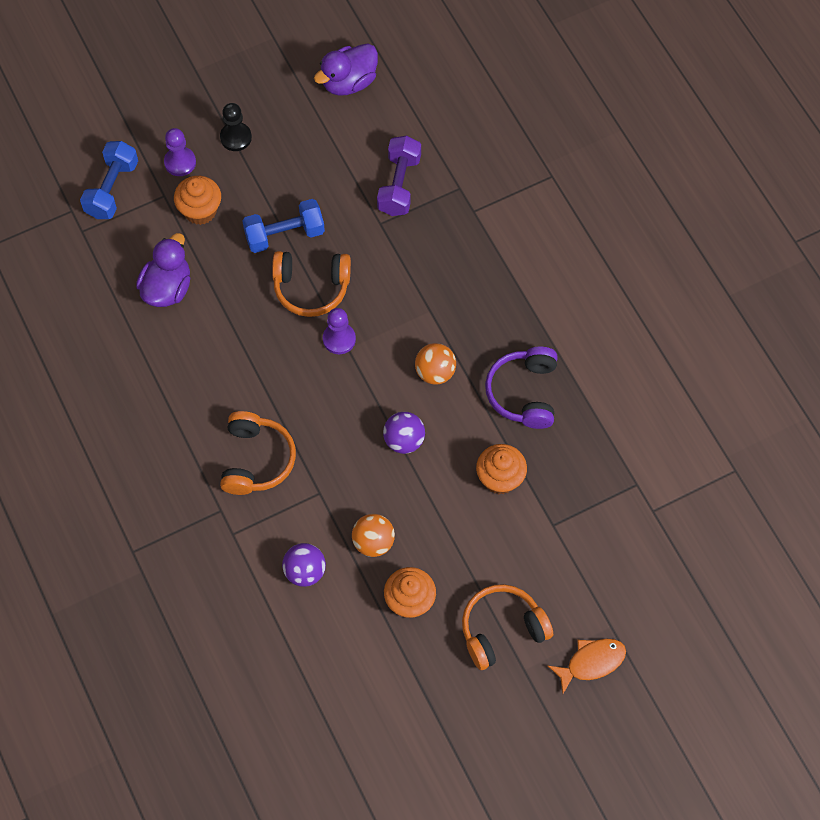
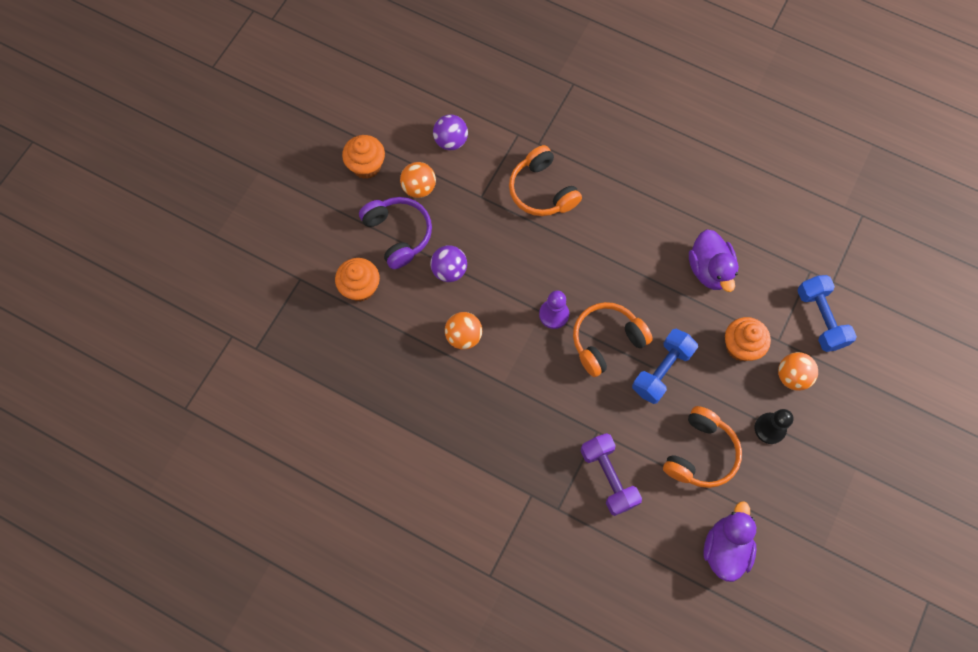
camera: 145 degrees right, 5 degrees up
purple pawn [164,128,196,176] -> orange ball [778,352,818,391]
orange headphones [462,584,553,670] -> orange headphones moved to [663,406,742,488]
purple headphones [485,347,557,429] -> purple headphones moved to [359,197,432,269]
orange fish [548,639,626,694] -> none

